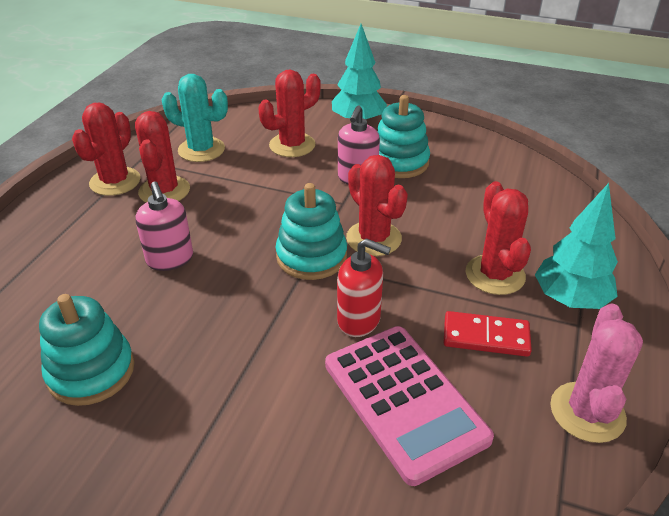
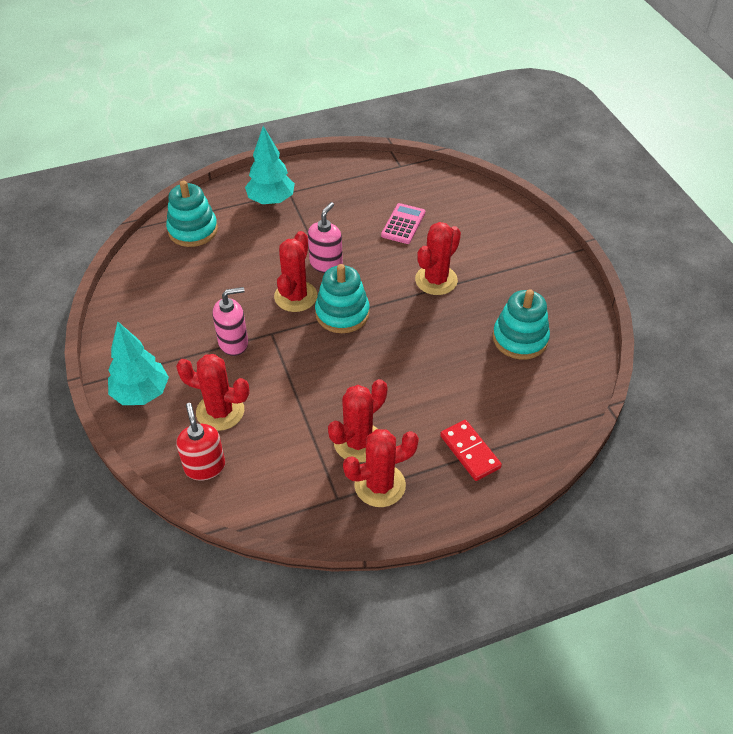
camera: 130 degrees left, 10 degrees up
pink soap dispenser [135,182,193,271] -> pink soap dispenser moved to [308,202,343,273]
turquoise cactus [162,74,228,162] -> none
pink calculator [325,326,494,486] -> pink calculator [381,203,425,244], size x0.56
red soap dispenser [337,238,391,337] -> red soap dispenser moved to [176,403,225,481]
turquoise stacking toy [377,95,430,178] -> turquoise stacking toy moved to [166,180,218,247]
red domino [443,311,532,357] -> red domino moved to [440,420,502,481]
red cactus [466,181,531,295] -> red cactus moved to [415,222,461,295]
pink cactus [550,303,643,443] -> none

